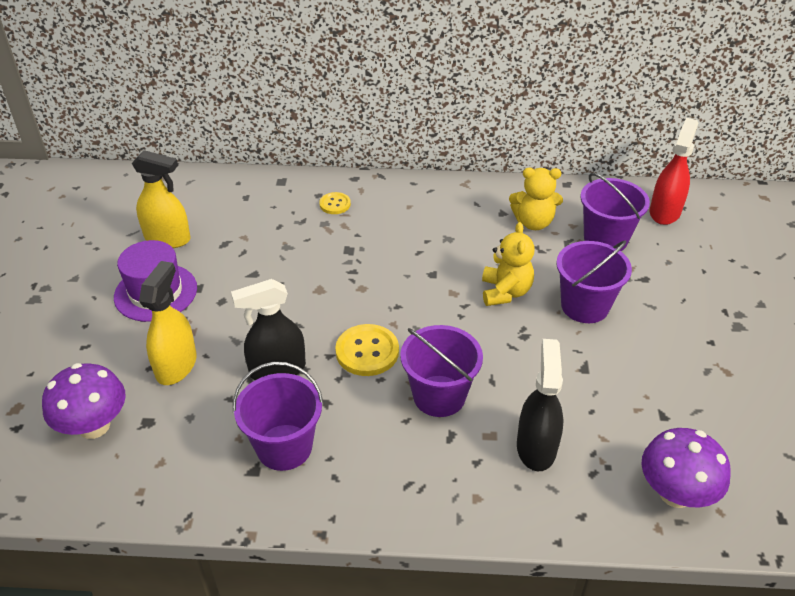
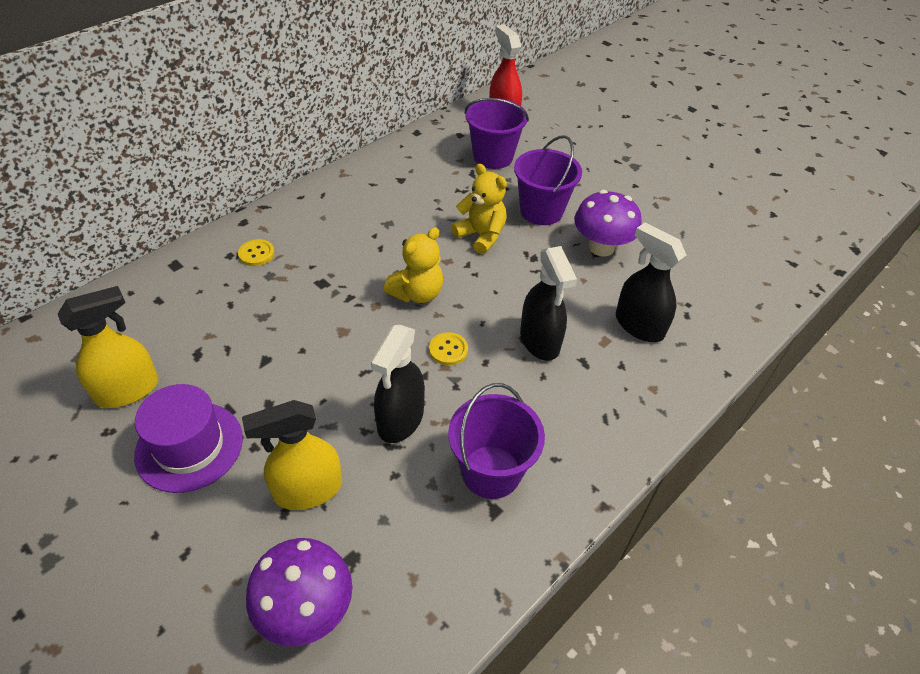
camera: 50 degrees left, 5 degrees up
yellow spray bottle [139,261,197,385] -> yellow spray bottle turned 75 degrees counterclockwise [242,400,342,510]
yellow button [335,324,399,376] -> yellow button [429,332,468,365], size x0.59
purple bucket [400,325,483,417] -> black spray bottle [520,246,577,361]
yellow teddy bear [509,168,563,230] -> yellow teddy bear moved to [384,227,443,303]
purple mushroom [641,428,731,508] -> purple mushroom moved to [574,190,642,257]

